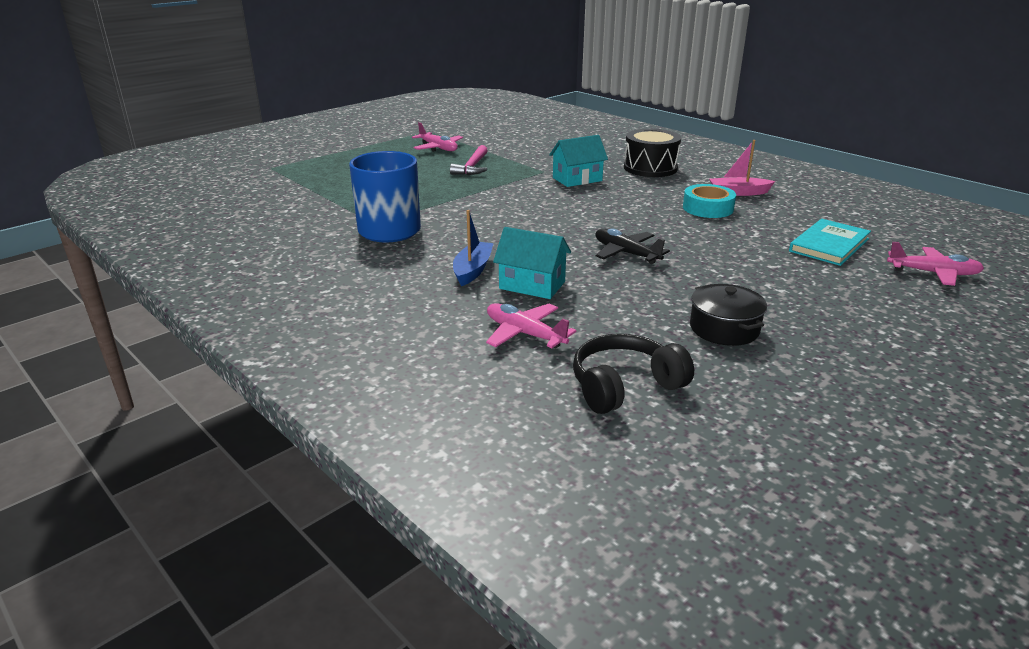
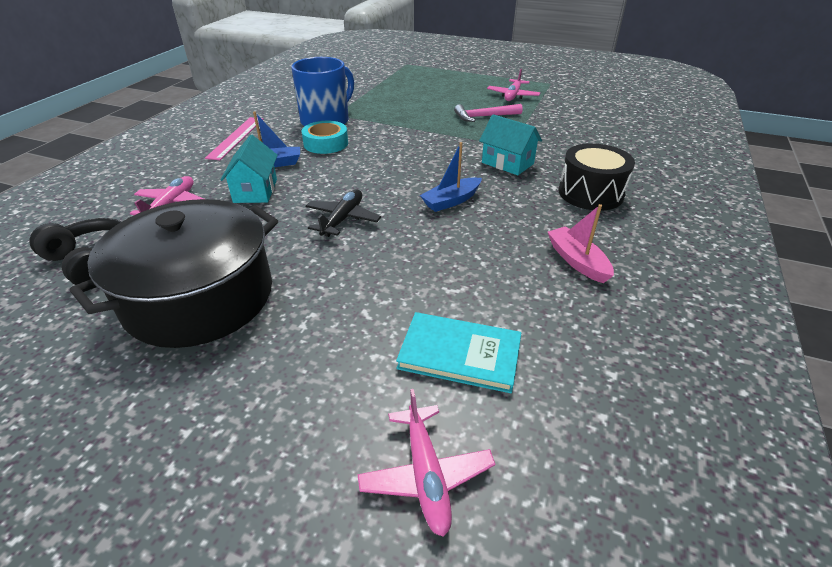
camera: 65 degrees right, 10 degrees up
turquoise tape [683,184,736,218] -> turquoise tape moved to [302,121,348,154]
black pot [690,284,767,346] -> black pot [70,199,278,348], size x2.13
none -> pink ruler [205,117,264,160]
none -> blue boat [420,142,482,212]

